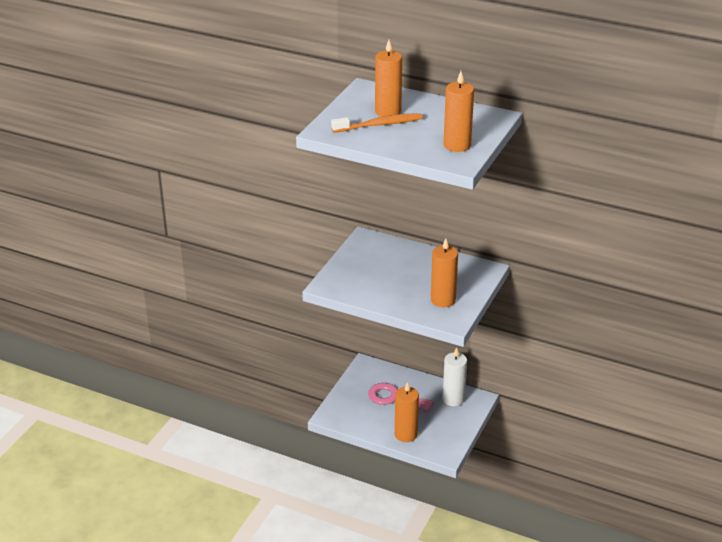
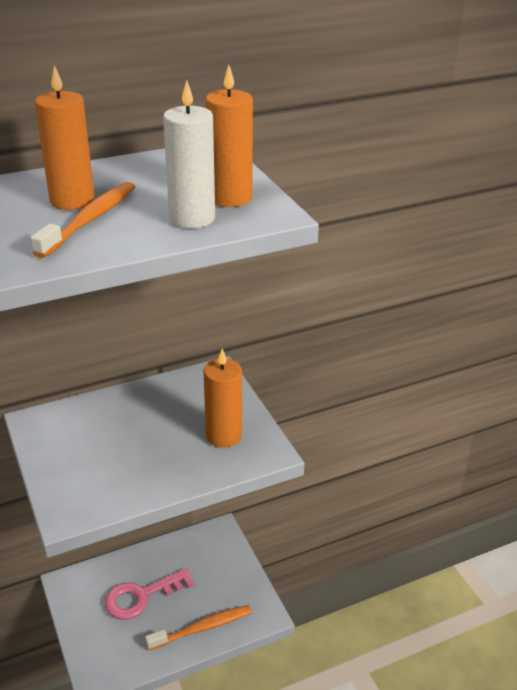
camera: 50 degrees left, 0 degrees up
orange candle [395,382,419,442] -> orange toothbrush [145,605,252,650]
white candle [443,347,467,406] -> white candle moved to [163,80,215,228]

